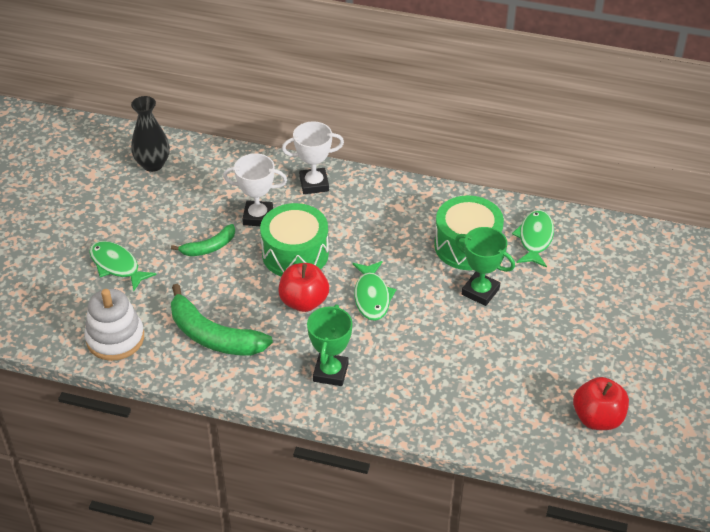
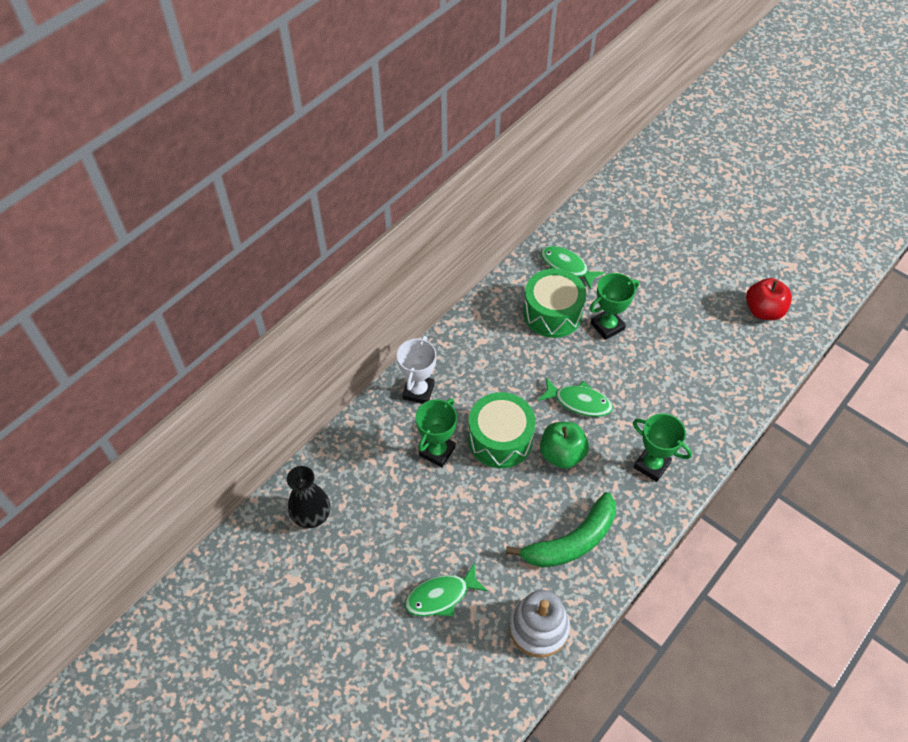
camera: 65 degrees left, 10 degrees up
green banana [171,224,235,256] -> none
white trophy [223,153,287,226] -> green trophy [416,398,457,467]
red apple [278,263,329,312] -> green apple [540,422,589,469]

